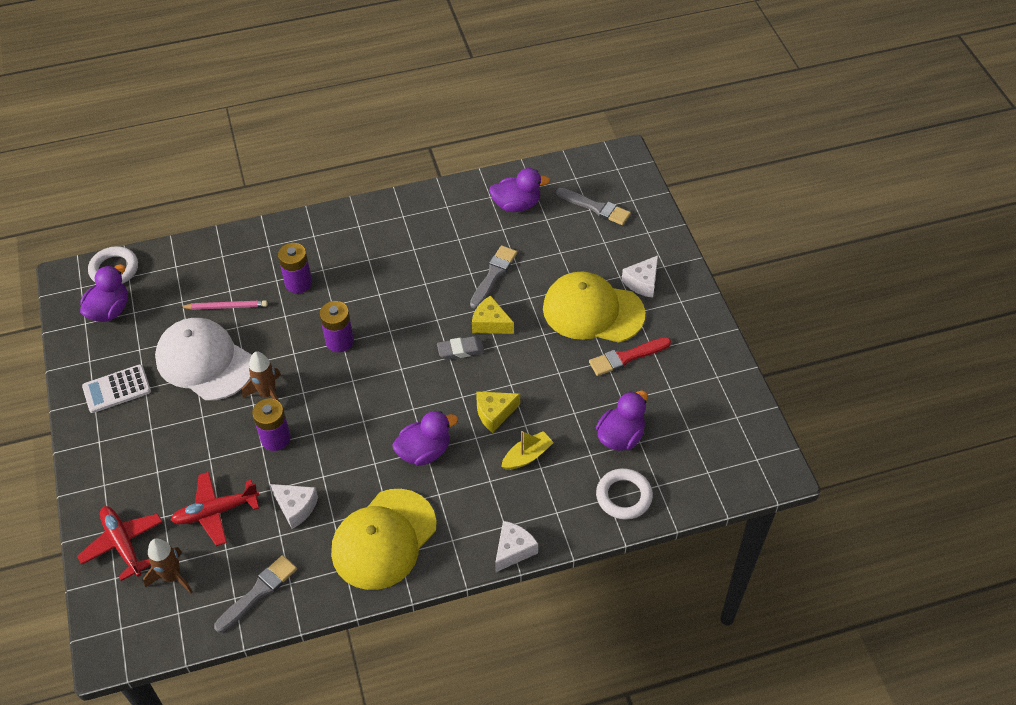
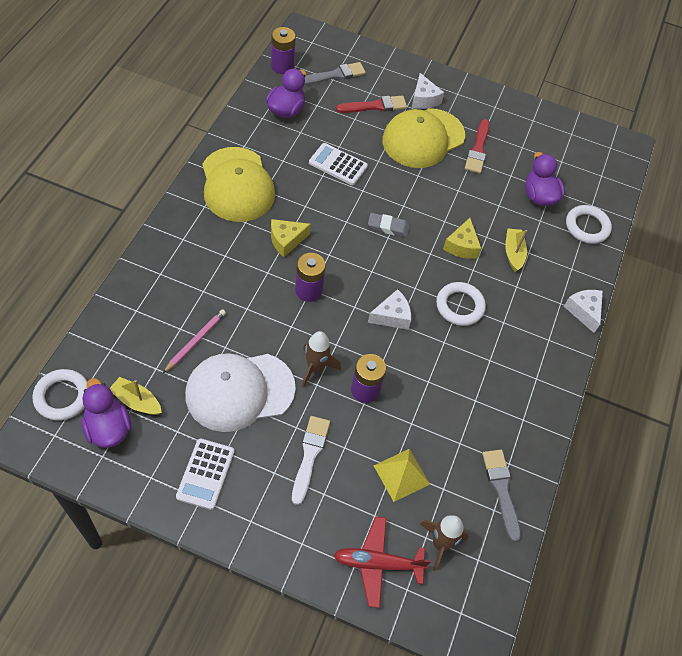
camera: 60 degrees left, 5 degrees up
red plane [171,472,259,546] -> yellow pyramid [373,449,430,502]
white cheese [270,484,318,529] -> white cheese moved to [368,289,411,330]
purple battery [278,243,312,293] -> purple battery moved to [271,27,296,74]
yellow cap [331,489,437,590] -> yellow cap moved to [202,147,275,222]
purple duck [392,411,458,466] -> white ring [436,282,486,326]
grey eraser [437,336,484,360] -> grey eraser turned 75 degrees clockwise [368,213,410,237]
grey brush [470,245,517,309] -> white calculator [309,143,368,185]
yellow cheese [472,295,514,334] -> yellow cheese moved to [271,219,311,257]
none -> yellow boat [109,377,162,415]
none -> white brush [292,416,330,505]
none -> red brush [336,96,407,113]

